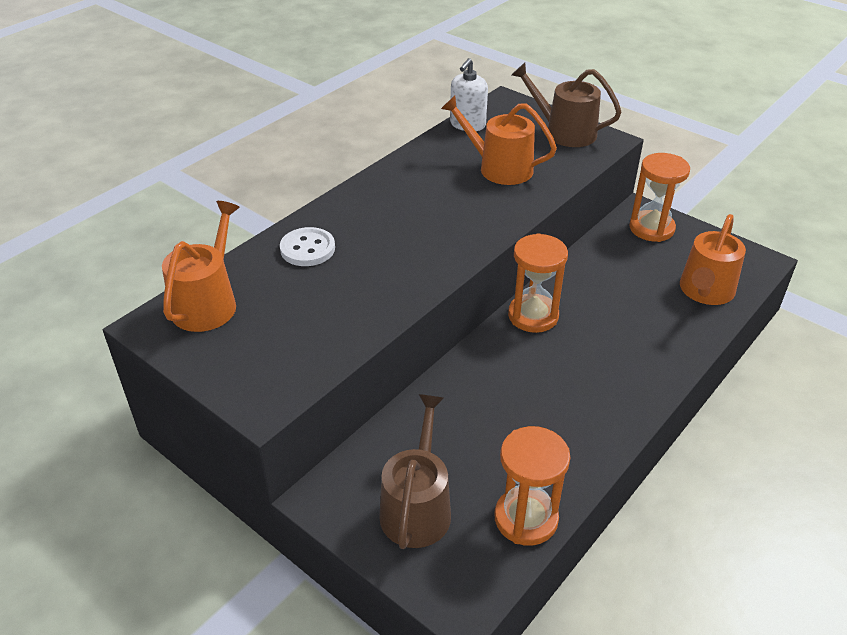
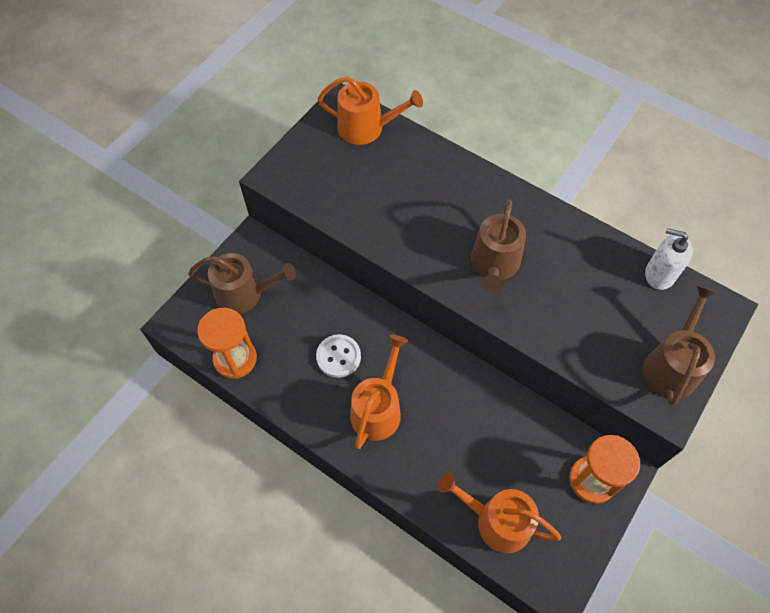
camera: 85 degrees right, 20 degrees up
white button [280,227,335,266] -> white button moved to [316,334,361,378]
orange watering can [441,95,557,185] -> orange watering can moved to [350,335,408,449]
orange hourglass [508,233,568,333] -> none
none -> brown watering can [471,199,526,294]

